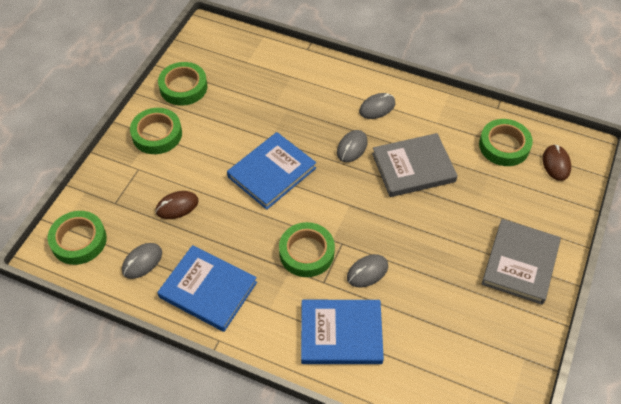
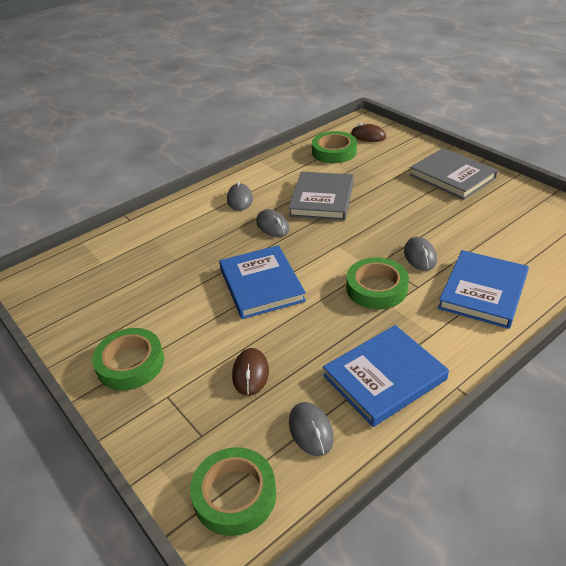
camera: 60 degrees left, 15 degrees down
green tape [158,62,207,106] -> none

